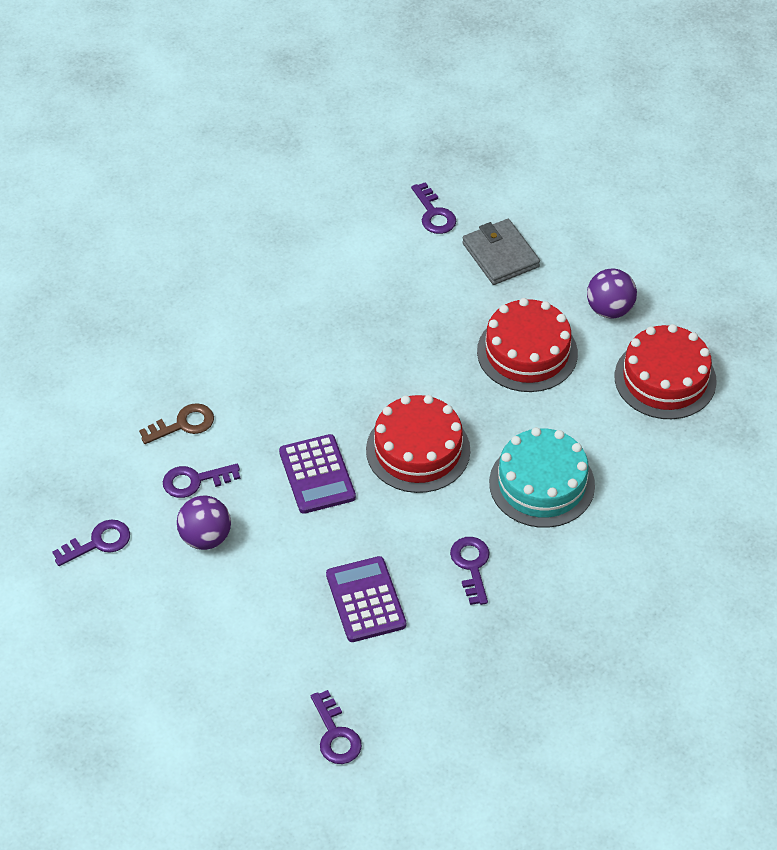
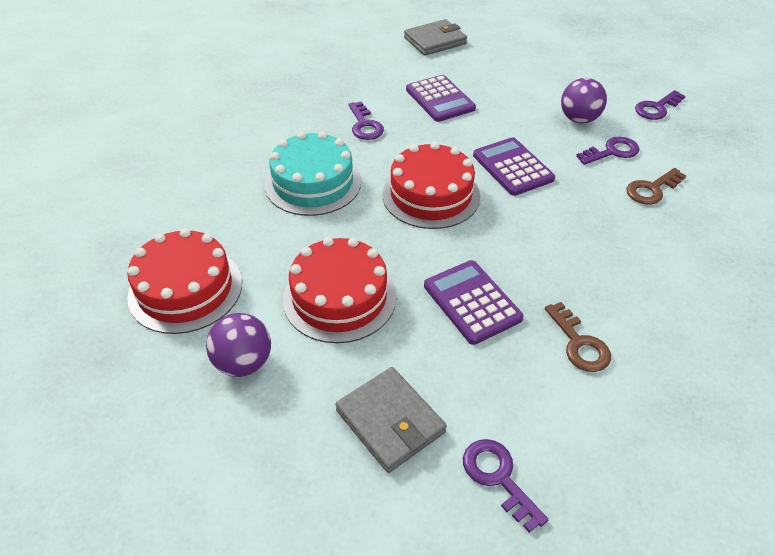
camera: 170 degrees right, 5 degrees down
purple key [311,690,362,764] -> grey wallet [404,19,467,56]
none -> purple calculator [424,260,524,345]
none -> brown key [545,302,611,372]

